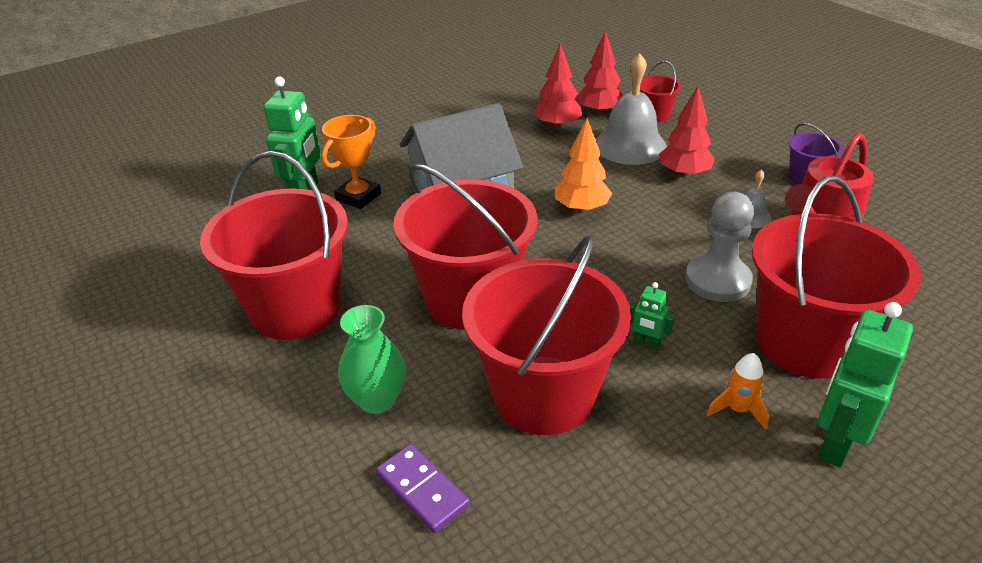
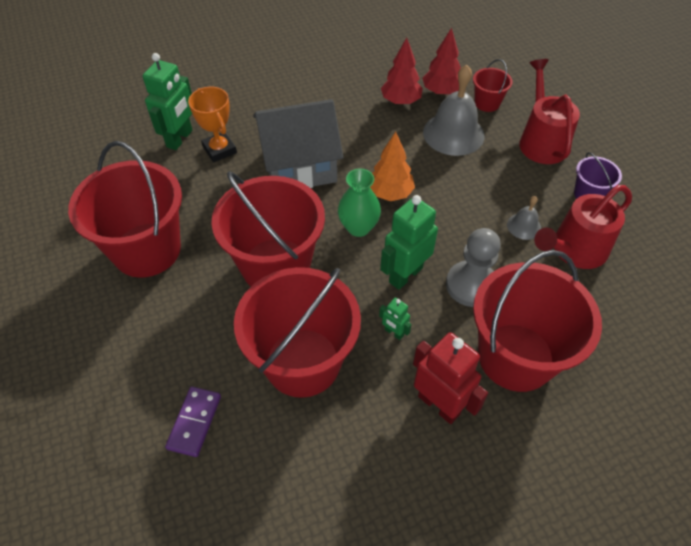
camera: 10 degrees right, 15 degrees up
orange trophy [322,115,381,209] -> orange trophy turned 75 degrees counterclockwise [188,87,237,162]
green vase [338,305,406,414] -> green vase moved to [338,169,381,237]
purple domino [376,444,470,533] -> purple domino turned 45 degrees clockwise [165,387,221,457]
red tree [659,86,715,178] -> none
orange rocket [707,353,769,430] -> red robot [413,332,488,424]
green robot [817,302,913,468] -> green robot moved to [380,195,438,290]
none -> red watering can [519,59,580,164]

